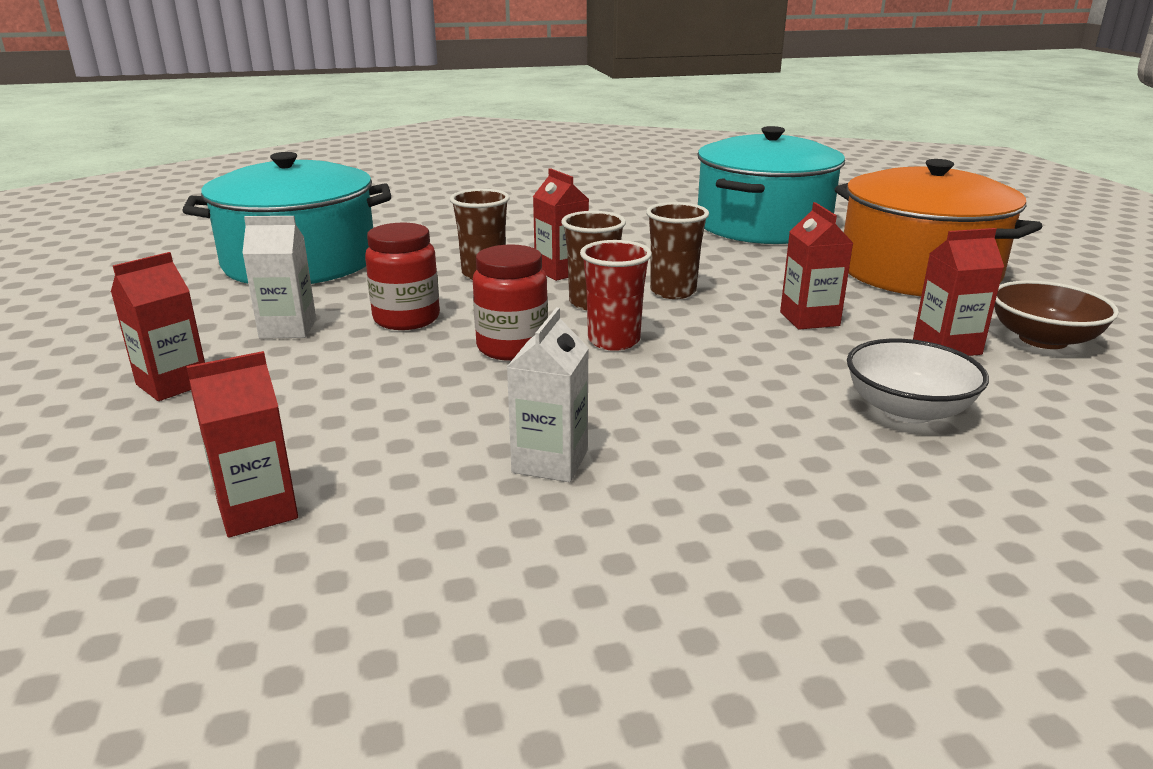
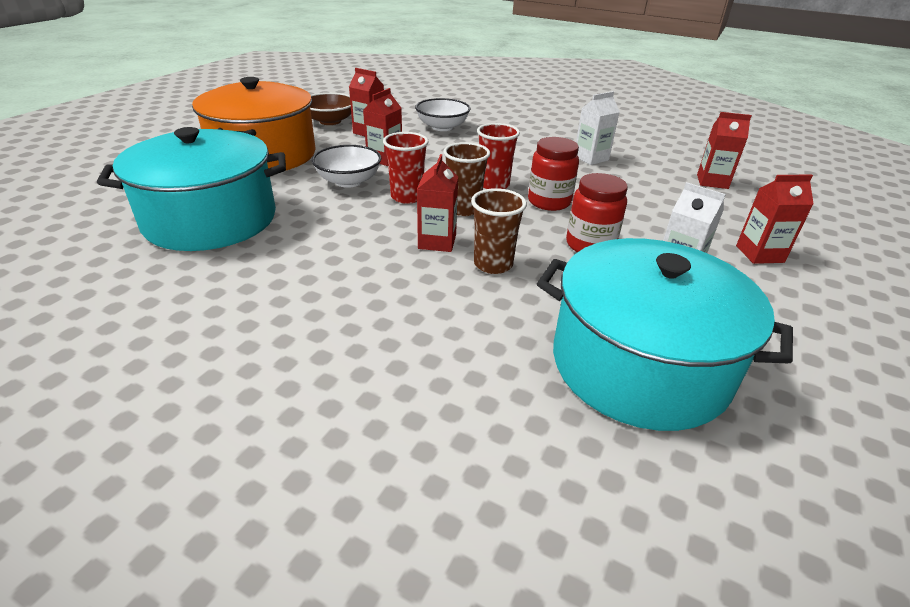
camera: 140 degrees left, 10 degrees up
brown cup [646,202,709,299] -> red cup [383,132,429,204]
none -> white bowl [312,145,382,188]

